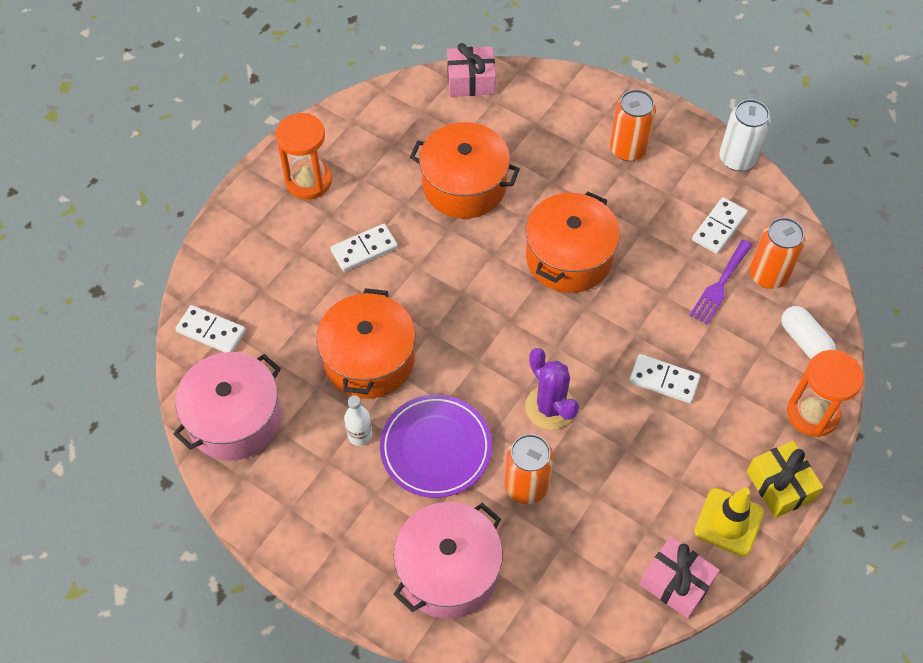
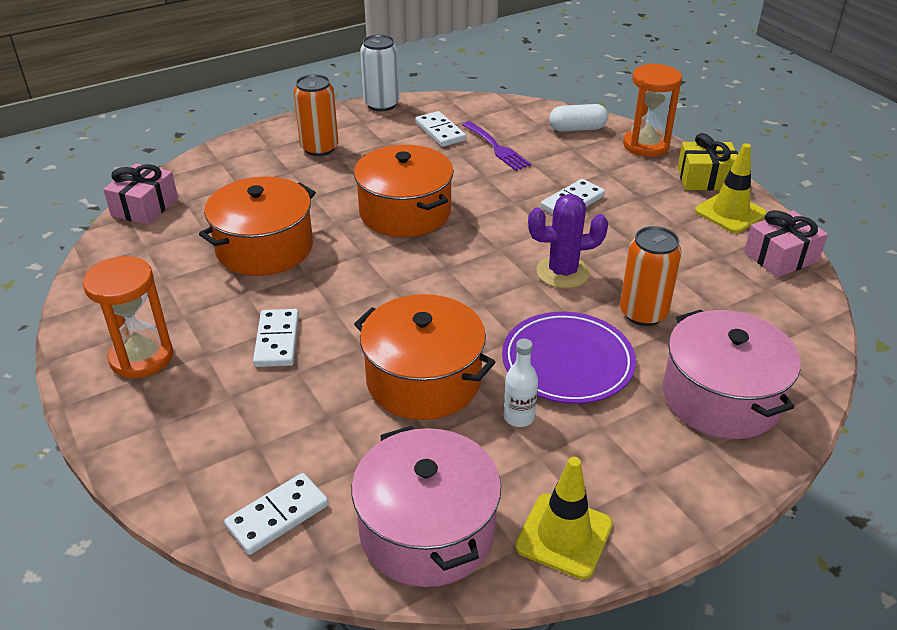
camera: 65 degrees left, 20 degrees down
orange can [750,217,805,289] -> none
none -> yellow traffic cone [515,457,613,579]

